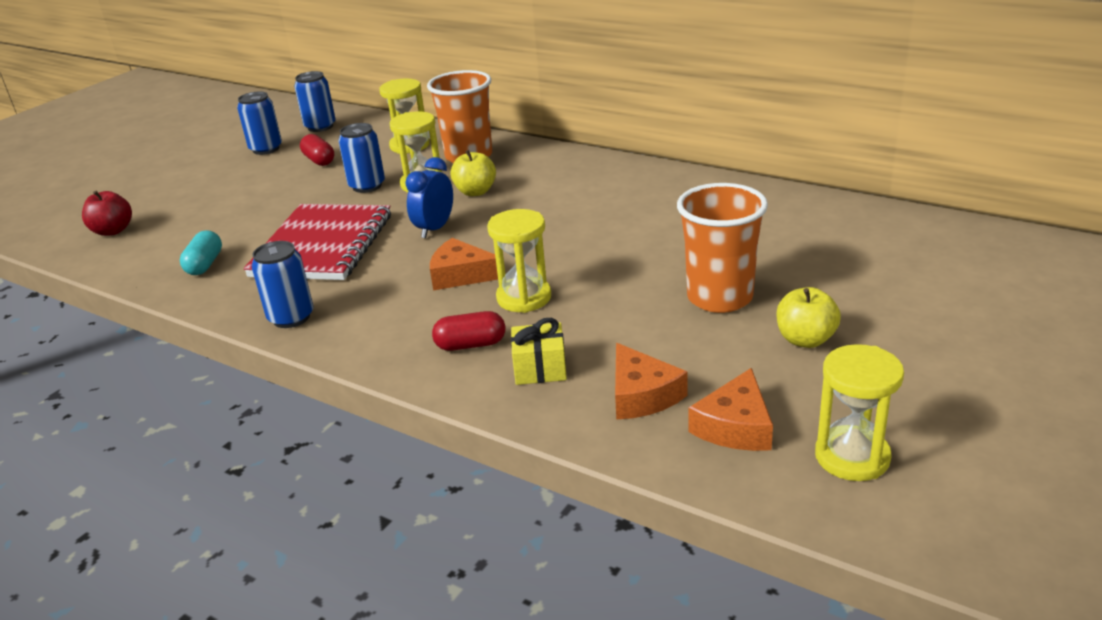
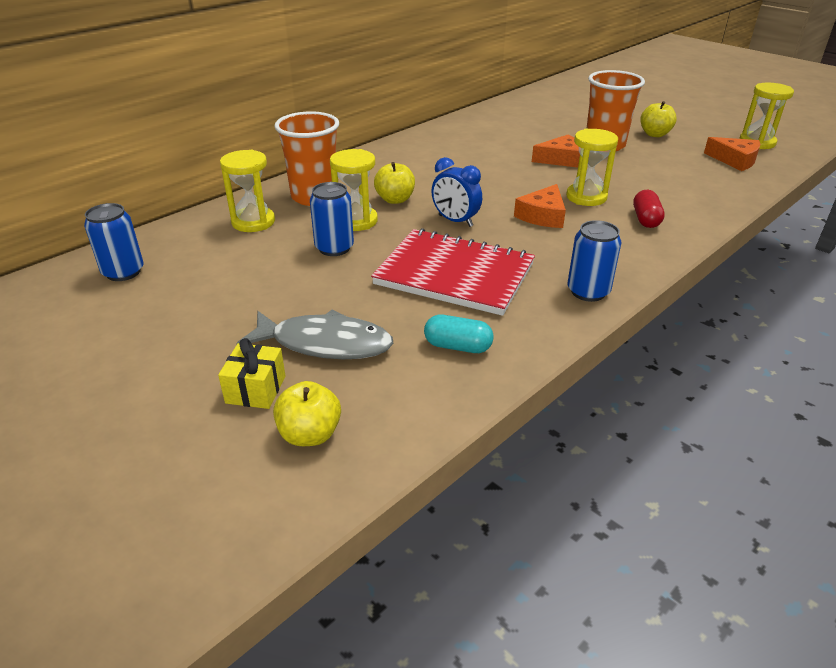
camera: 80 degrees left, 5 degrees up
red apple [82,190,132,236] -> yellow apple [273,381,341,446]
blue can [237,91,282,155] -> none
red capsule [300,134,334,166] -> none
yellow gift [511,318,567,385] -> yellow gift moved to [218,338,285,409]
orange cheese [615,343,688,420] -> orange cheese moved to [532,134,580,168]
none -> grey fish [236,309,394,359]

